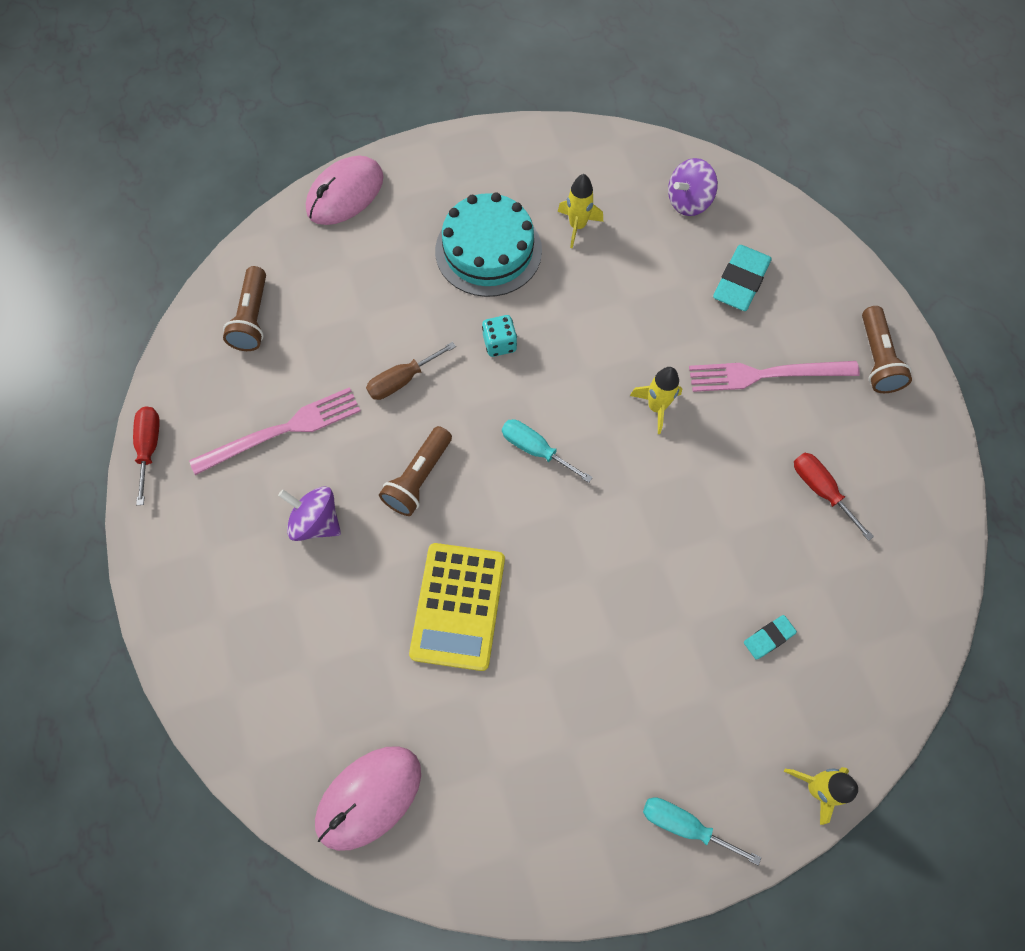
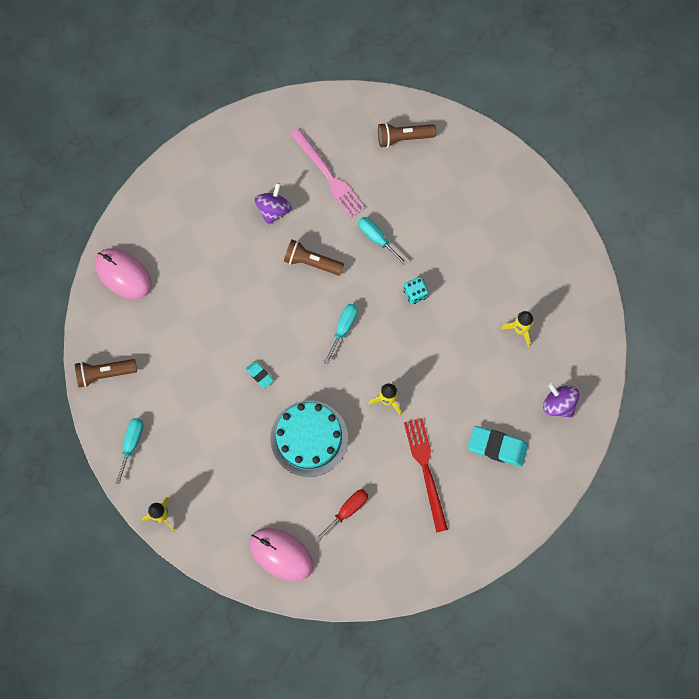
camera: 80 degrees right, 5 degrees up
red screwdriver [133,406,160,505] -> none
pink mouse [306,156,384,225] -> pink mouse moved to [250,528,313,581]
brown screwdriver [366,342,456,400] -> turquoise screwdriver [358,217,407,265]
yellow calculator [409,543,505,671] -> none
turquoise cake [435,193,542,297] -> turquoise cake moved to [271,400,348,477]
pink fork [689,361,860,392] -> red fork [404,418,448,533]
turquoise eraser [744,615,797,660] -> turquoise eraser moved to [246,361,274,388]
brown flashlight [862,306,912,393] -> brown flashlight moved to [75,359,137,388]

